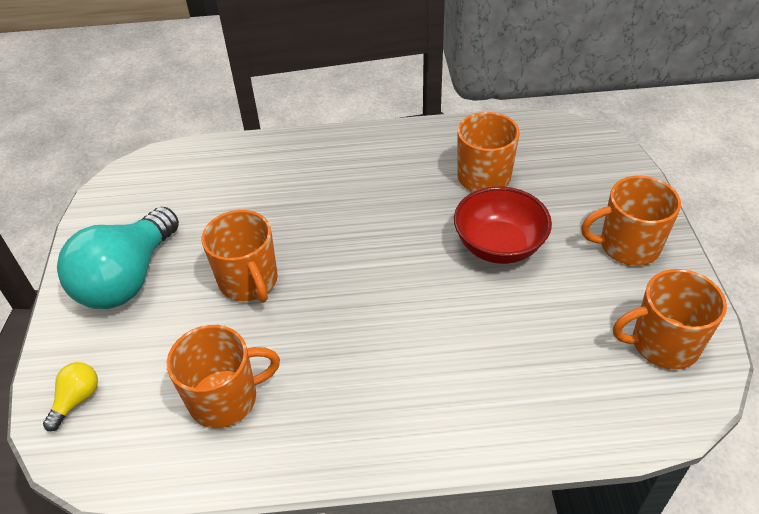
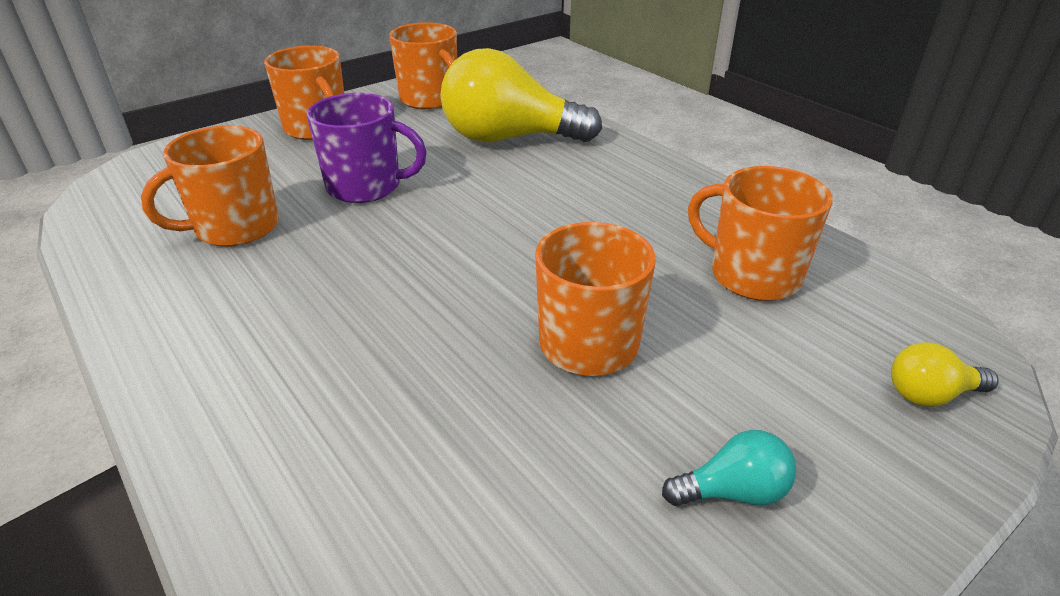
camera: 125 degrees left, 10 degrees down
turquoise light bulb [57,207,179,309] -> turquoise light bulb [662,430,796,506], size x0.43
red bowl [454,187,552,264] -> purple mug [307,93,427,203]
none -> yellow light bulb [440,48,602,143]

